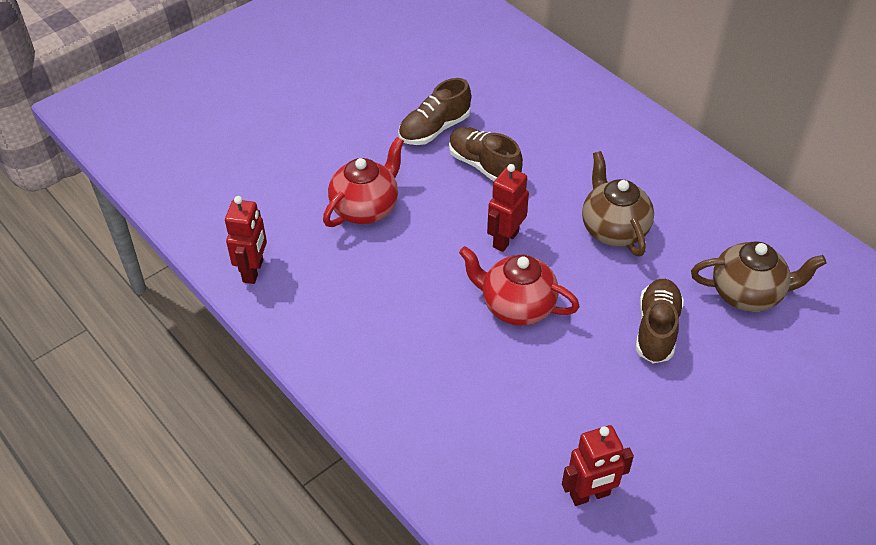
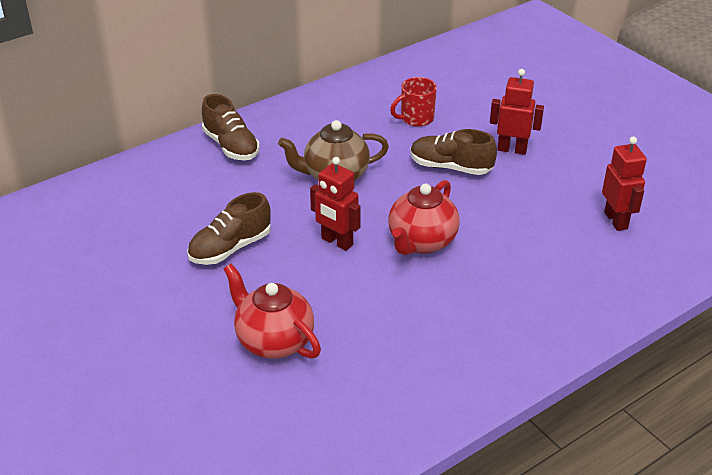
camera: 85 degrees left, 10 degrees down
red robot [225,196,267,284] -> red robot moved to [490,69,544,155]
brown shoe [398,78,471,145] -> brown shoe moved to [202,94,260,160]
brown teapot [691,241,826,312] -> red mug [390,77,437,127]

